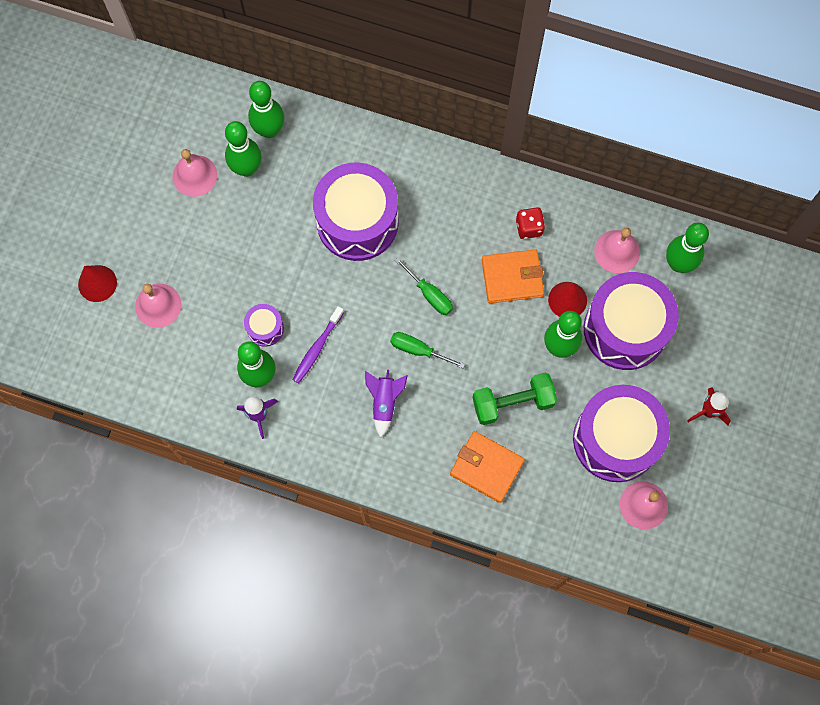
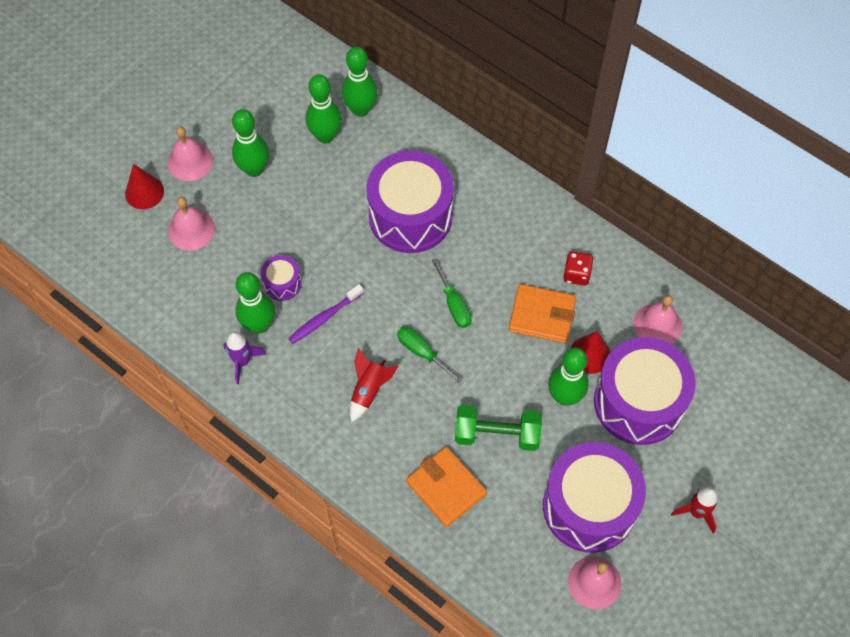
camera: 20 degrees right, 10 degrees down
pink bell [172,149,217,197] -> pink bell moved to [167,127,213,181]
purple rocket [365,370,408,438] -> red rocket [350,348,398,422]
green bowling pin [666,223,709,273] -> green bowling pin moved to [232,109,269,177]

